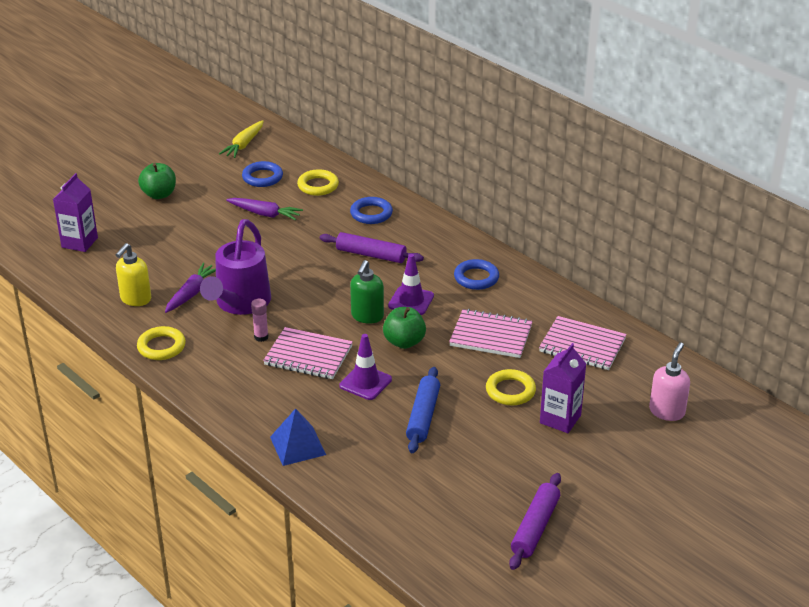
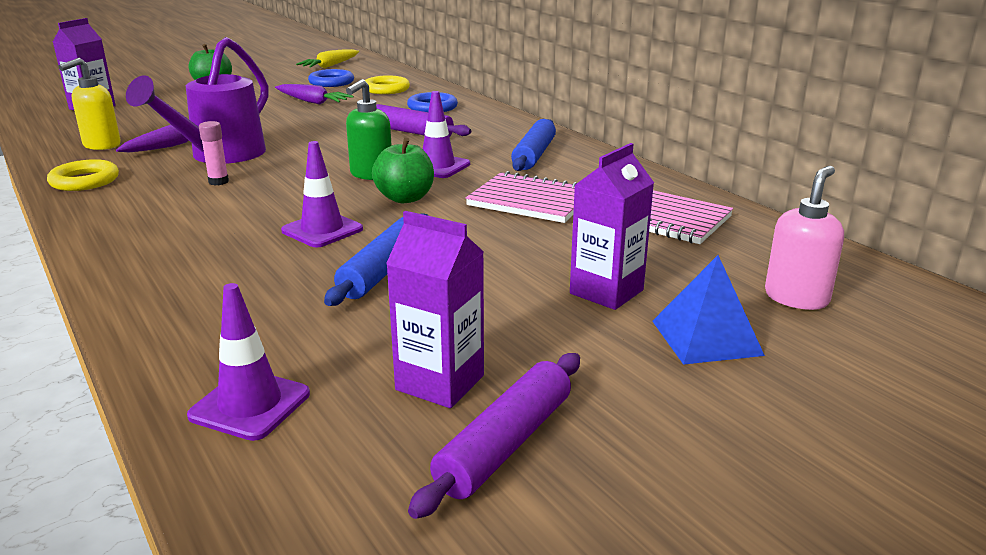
camera: 10 degrees right, 10 degrees down
pink notebook [263,327,353,379] -> none
blue pyramid [270,408,326,466] -> blue pyramid moved to [652,255,765,365]
blue ring [454,259,499,290] -> blue rolling pin [511,119,556,171]
yellow ring [486,369,536,405] -> none
none -> purple traffic cone [187,283,310,441]
none -> purple carton [386,211,484,408]

